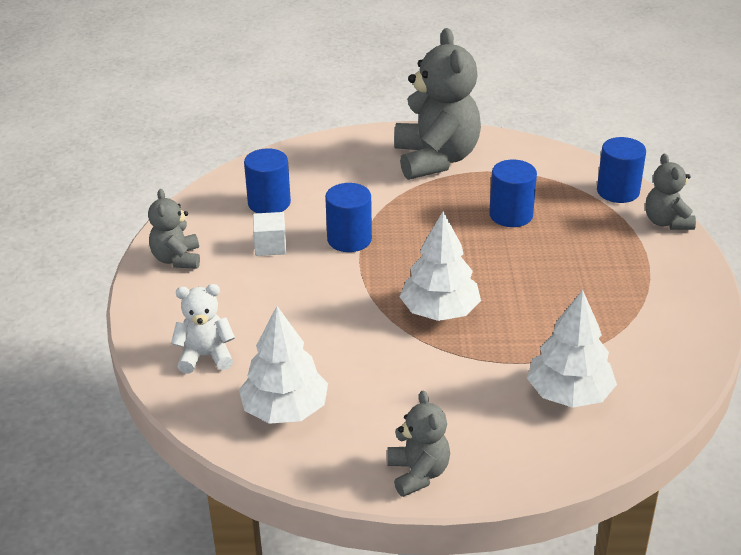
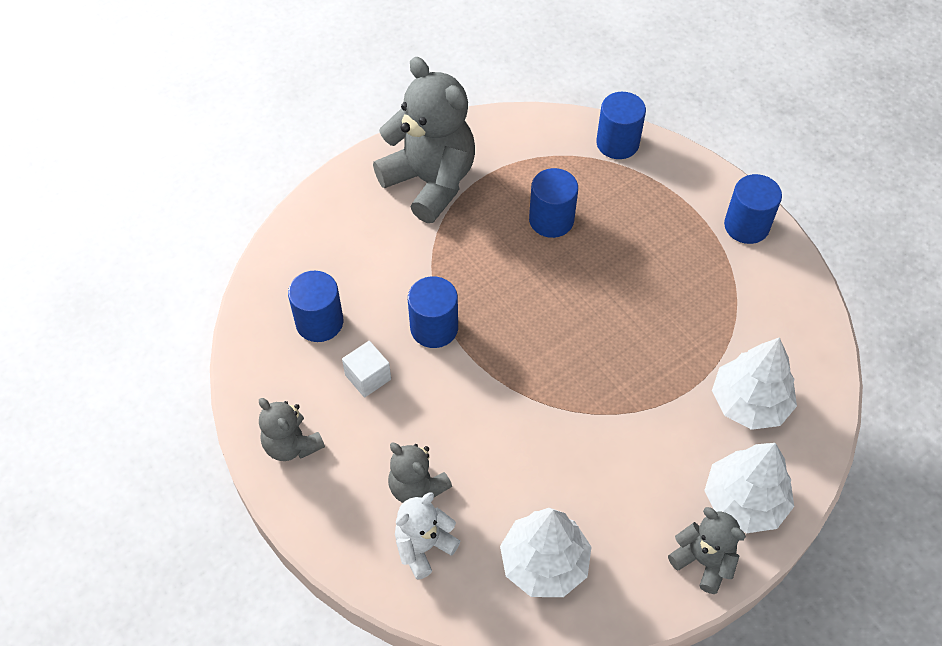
camera: 35 degrees left, 20 degrees up
white tree [400,211,481,321] -> white tree moved to [704,443,794,533]
grey teddy bear [646,153,696,230] -> grey teddy bear moved to [388,443,452,503]
none -> blue cylinder [724,174,782,244]

